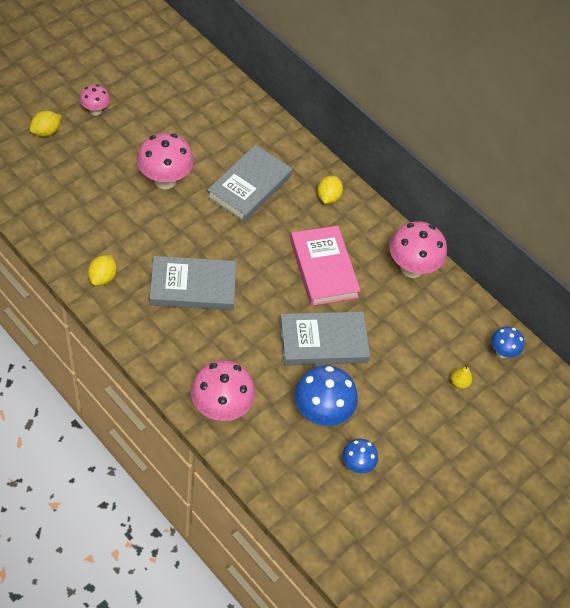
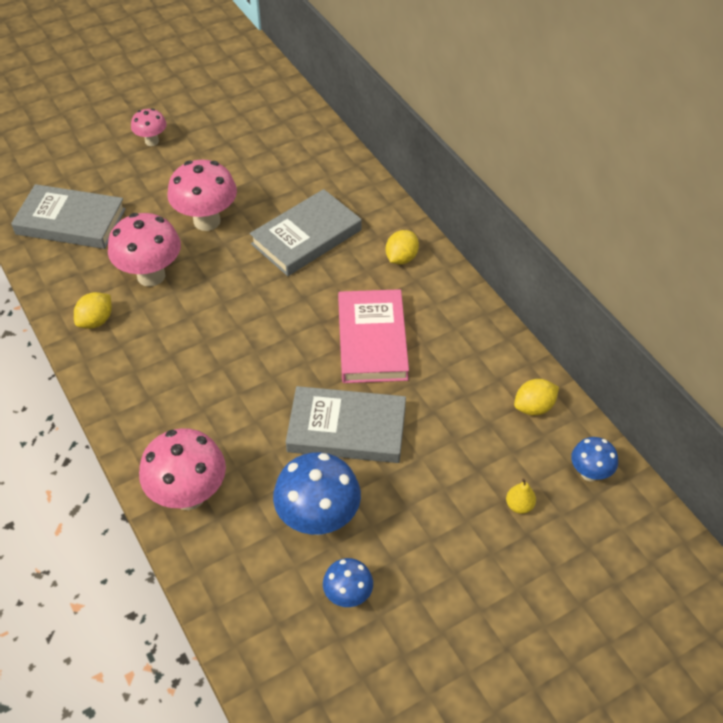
camera: 20 degrees right, 5 degrees down
yellow lemon [30,111,61,137] -> yellow lemon moved to [514,379,559,416]
grey book [150,256,236,310] -> grey book moved to [11,184,126,249]
pink mushroom [389,221,447,278] -> pink mushroom moved to [108,213,181,287]

